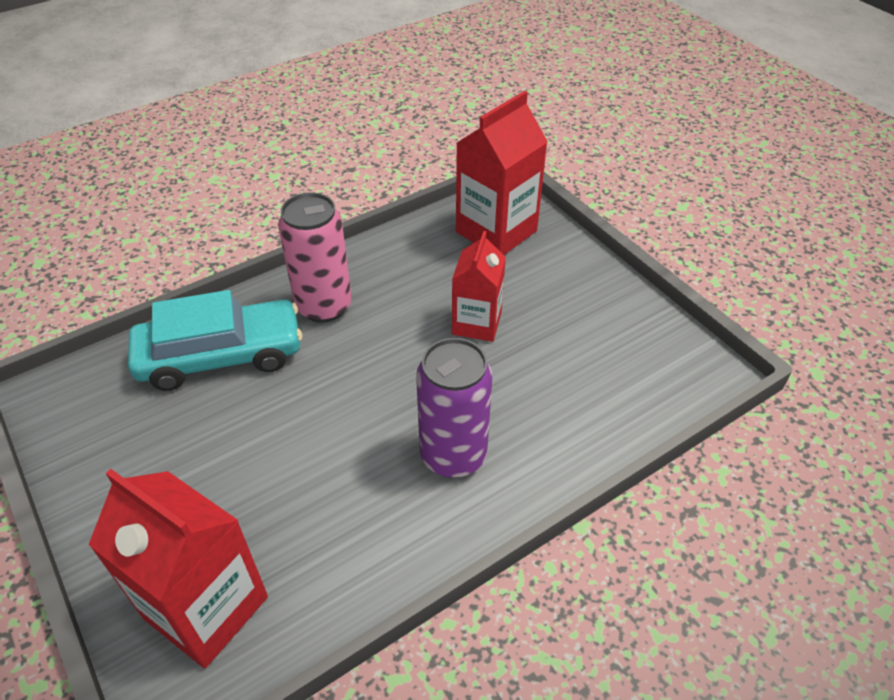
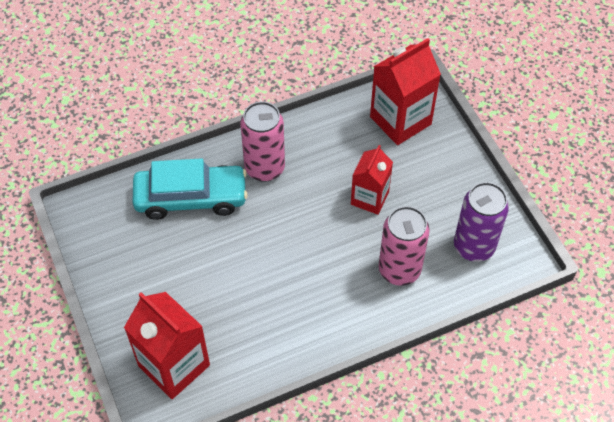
camera: 10 degrees right, 10 degrees up
purple can [416,338,493,478] -> purple can moved to [454,182,509,262]
none -> pink can [379,206,430,286]

